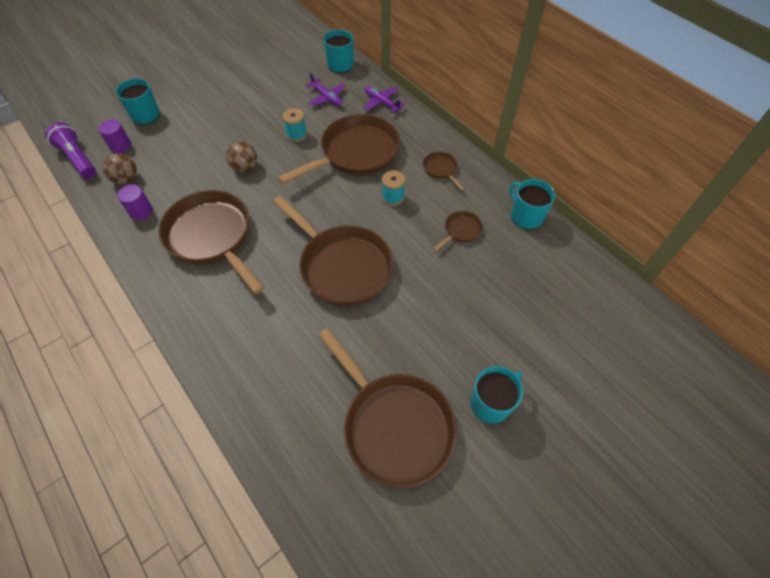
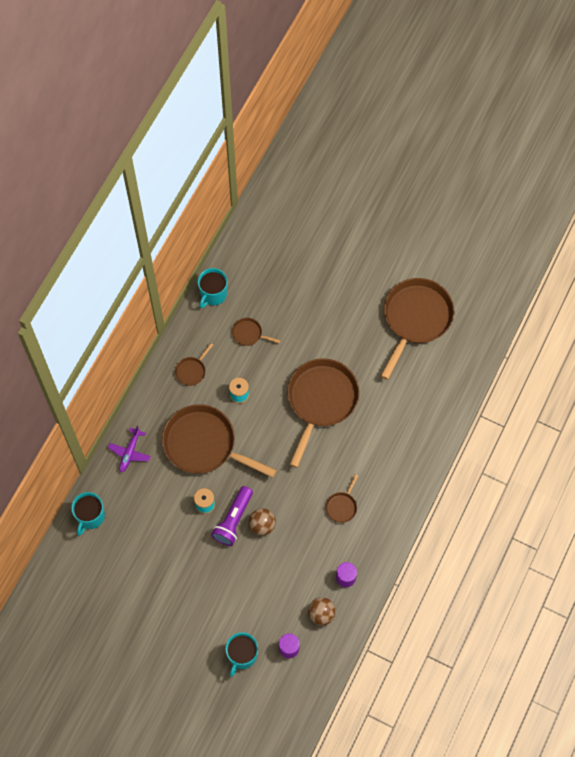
camera: 115 degrees left, 10 degrees up
purple flashlight [45,122,96,178] -> purple flashlight moved to [211,486,253,546]
brown pan [159,190,265,294] -> brown pan [325,474,358,523], size x0.43
purple plane [306,73,346,106] -> none
turquoise mug [470,366,523,424] -> none

